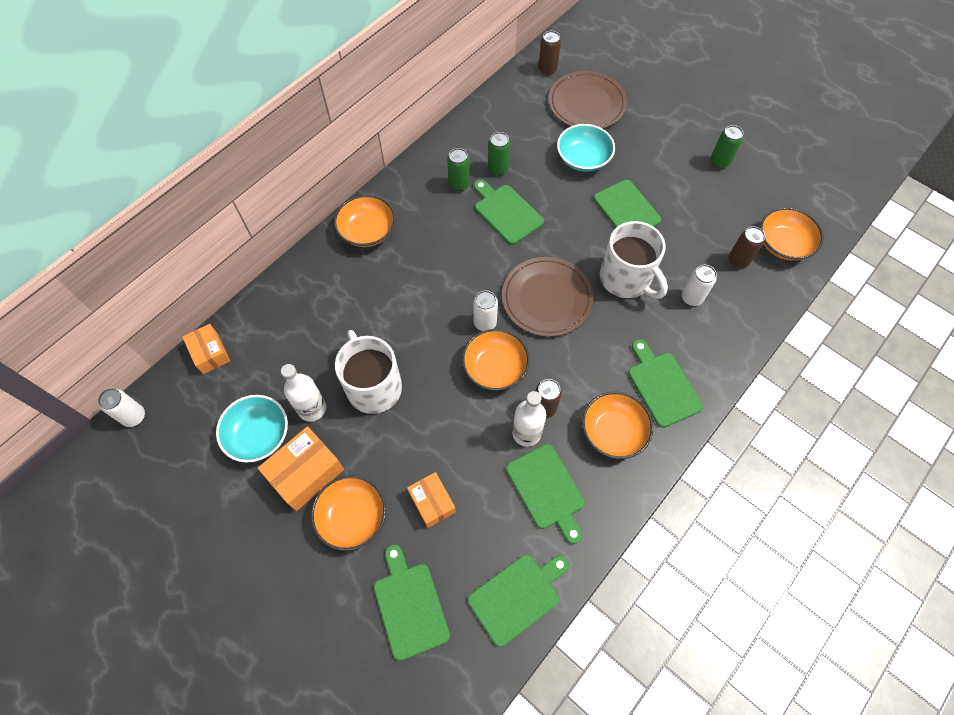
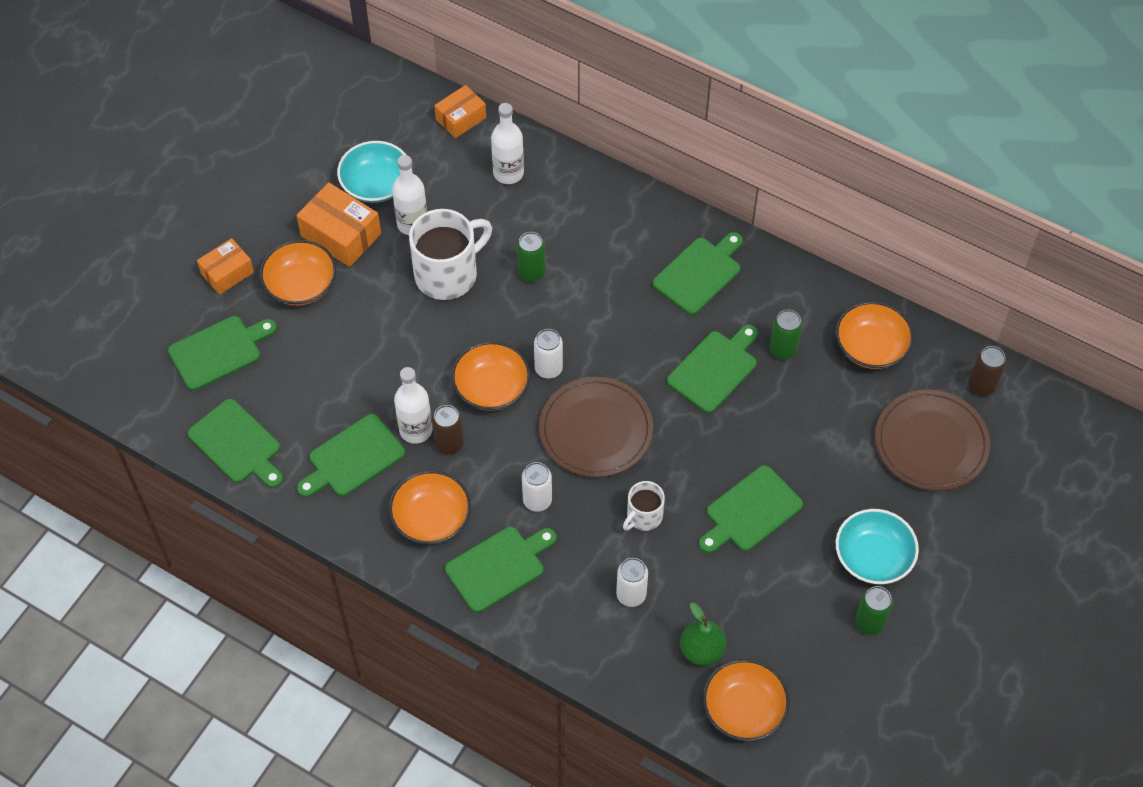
camera: 80 degrees right, 5 degrees down
white can [98,388,145,427] -> white can moved to [522,462,552,512]
orange bowl [334,195,395,247] -> orange bowl moved to [836,301,914,369]
orange box [407,472,456,528] -> orange box moved to [197,238,254,295]
green can [447,148,470,191] -> green can moved to [517,232,545,282]
turquoise bowl [557,124,615,172] -> turquoise bowl moved to [836,509,919,584]
white mug [600,221,668,298] -> white mug [623,481,665,531], size x0.53
brown can [728,226,765,269] -> green pear [680,603,727,666]
none -> white bottle [491,103,524,184]
none -> green cutting board [652,232,743,315]

